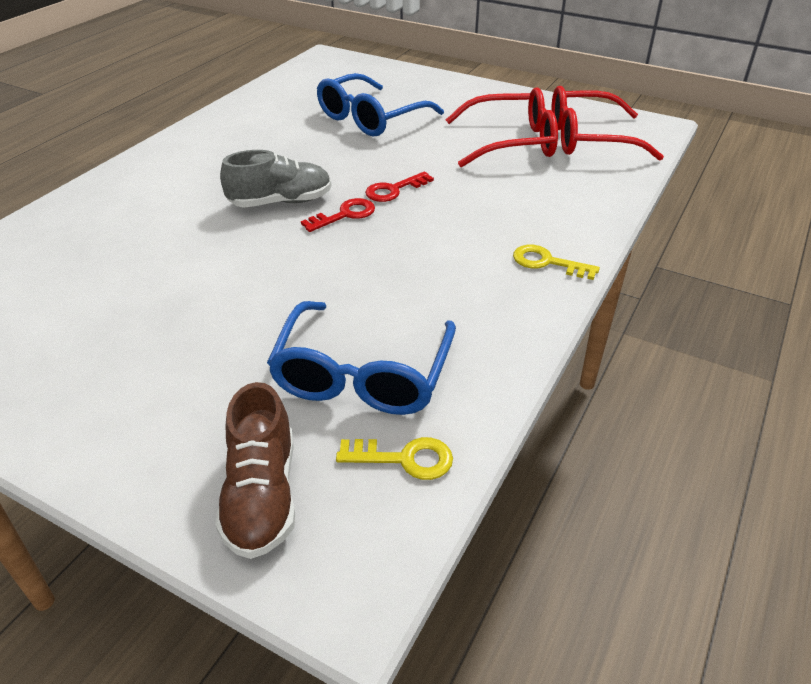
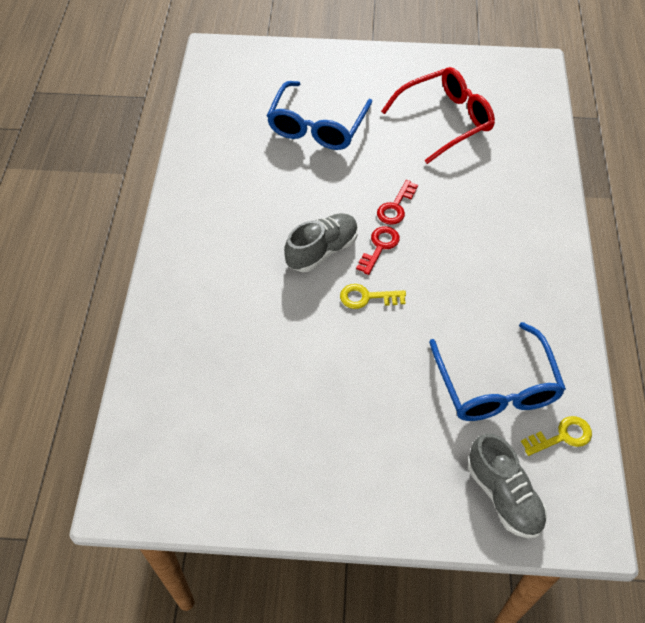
camera: 25 degrees left, 15 degrees up
brown shoe [215,382,295,559] -> grey shoe [468,433,547,538]
yellow key [513,245,600,280] -> yellow key moved to [340,284,406,309]
red glasses [551,86,664,161] -> none

